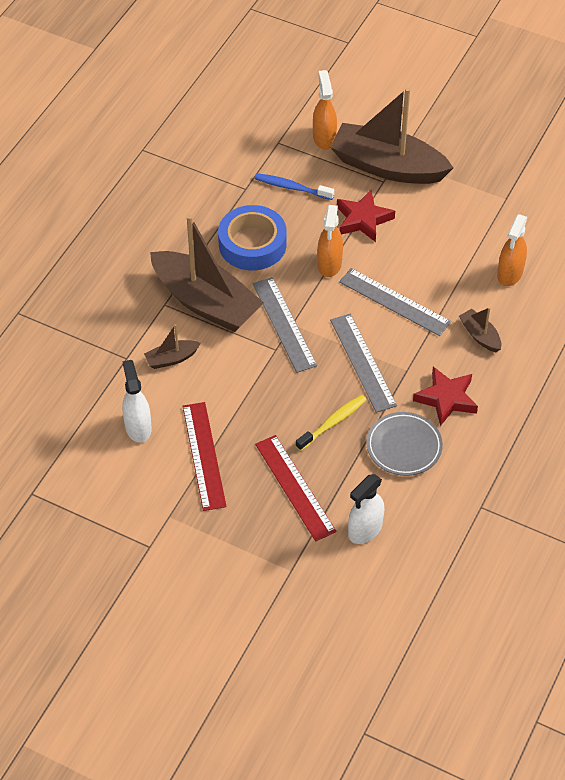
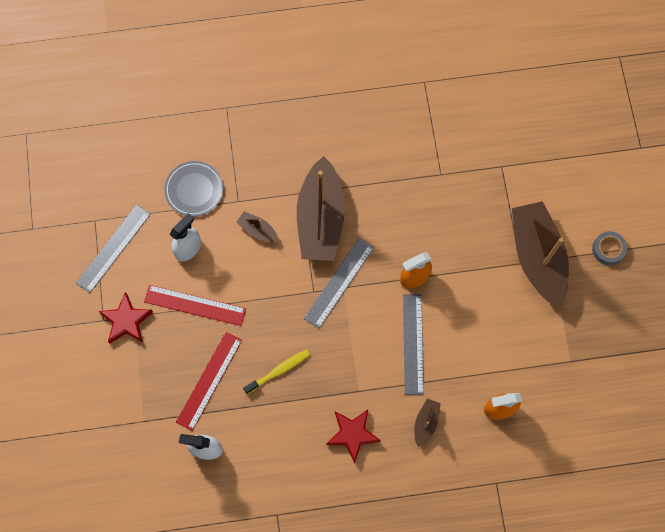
camera: 55 degrees right, 20 degrees up
red ruler [183,402,227,511] -> red ruler turned 60 degrees clockwise [144,285,246,326]
blue tape [218,205,286,270] -> none
blue toothbrush [255,173,334,200] -> none
yellow toothbrush [295,395,367,451] -> yellow toothbrush turned 45 degrees counterclockwise [243,349,310,394]
orange spray bottle [313,70,337,150] -> none
grey ruler [330,314,397,413] -> grey ruler moved to [76,204,151,293]
red star [337,190,395,242] -> red star moved to [99,292,153,343]
grey plate [366,412,443,476] -> grey plate moved to [164,161,223,217]
none -> grey tape [592,231,627,265]

